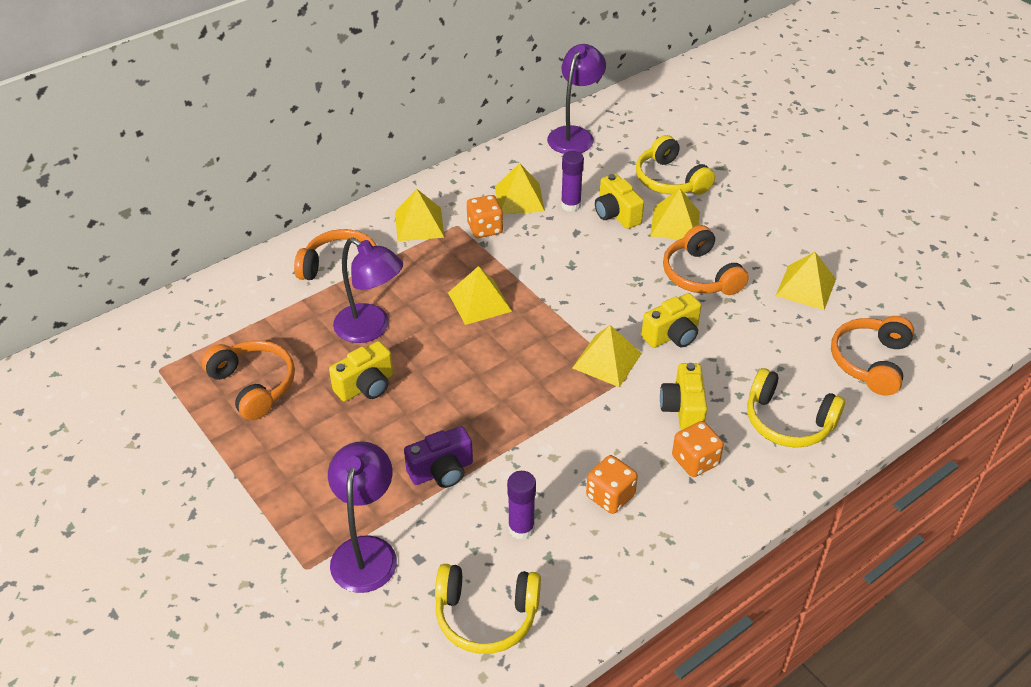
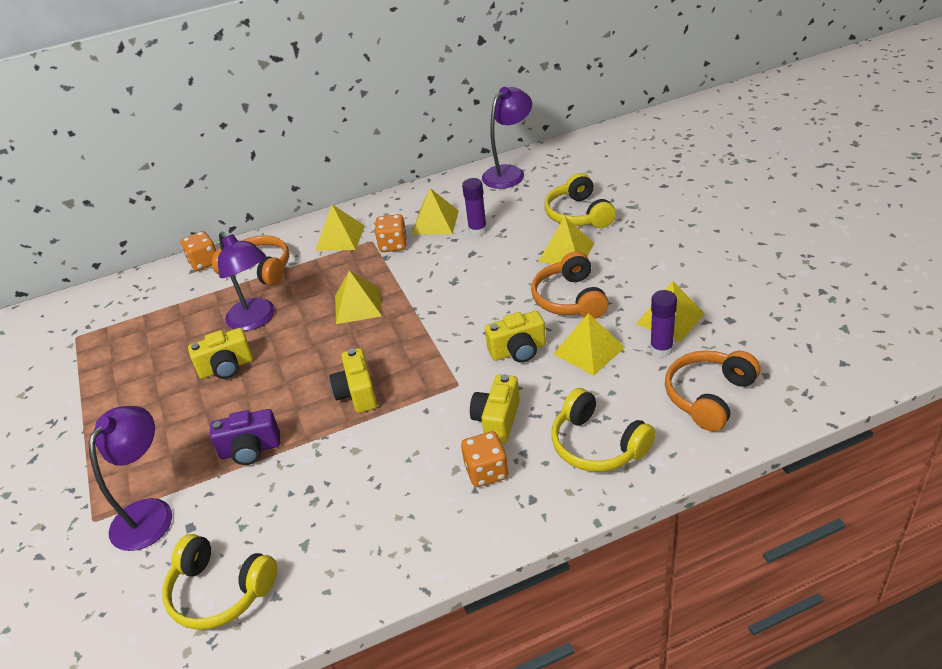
camera: 20 degrees right, 5 degrees down
orange headphones [201,340,295,420] -> none
purple glue stick [507,471,536,540] -> purple glue stick moved to [650,290,677,357]
yellow pyramid [572,325,642,387] -> yellow pyramid moved to [554,313,625,376]
orange dice [586,455,638,514] -> orange dice moved to [180,231,216,271]
yellow camera [595,173,644,229] -> yellow camera moved to [329,348,377,413]

